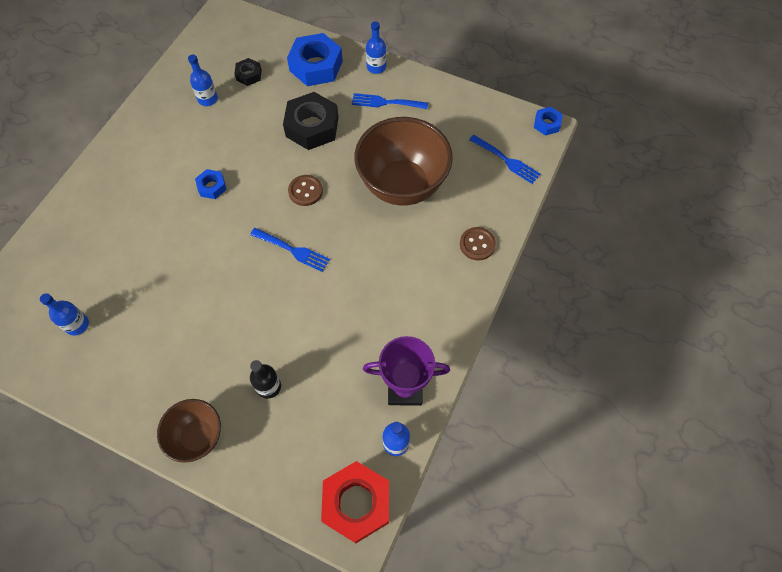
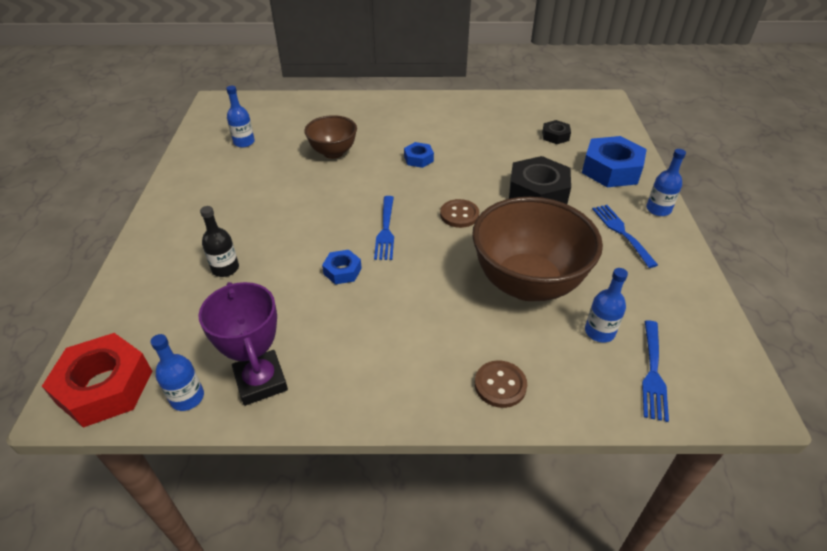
camera: 65 degrees right, 20 degrees down
brown bowl [157,399,221,463] -> brown bowl moved to [304,115,357,159]
blue bottle [188,55,218,106] -> blue bottle moved to [585,268,628,342]
blue nut [534,107,563,136] -> blue nut moved to [322,250,362,285]

